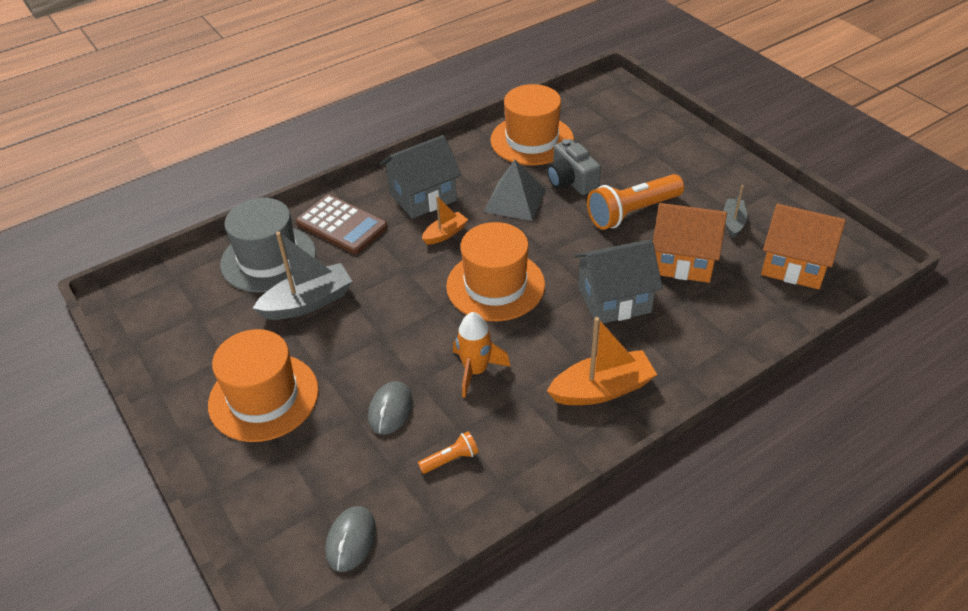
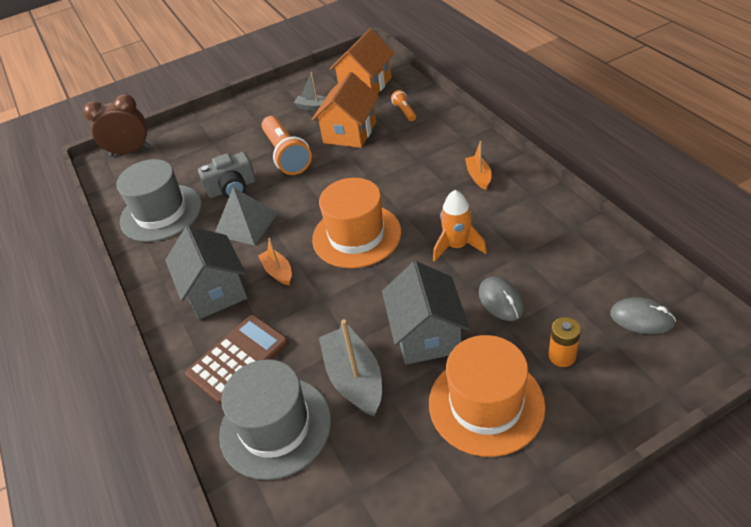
camera: 80 degrees left, 0 degrees up
grey mouse [368,381,413,435] -> grey mouse turned 45 degrees clockwise [479,277,524,321]
orange flashlight [418,431,479,474] -> orange flashlight moved to [391,90,416,121]
orange hat [490,84,574,165] -> grey hat [116,159,202,242]
orange boat [547,317,657,405] -> orange boat [465,141,492,190], size x0.57
grey house [574,240,663,324] -> grey house moved to [382,261,470,365]
none -> brown clock [83,94,150,156]
none -> orange battery [548,317,581,367]

